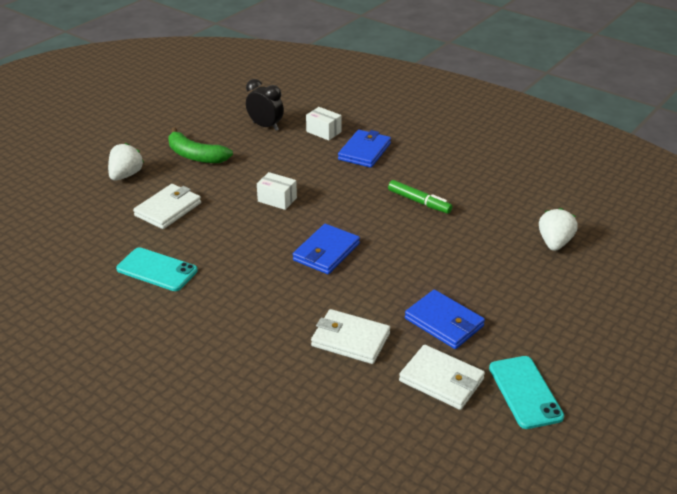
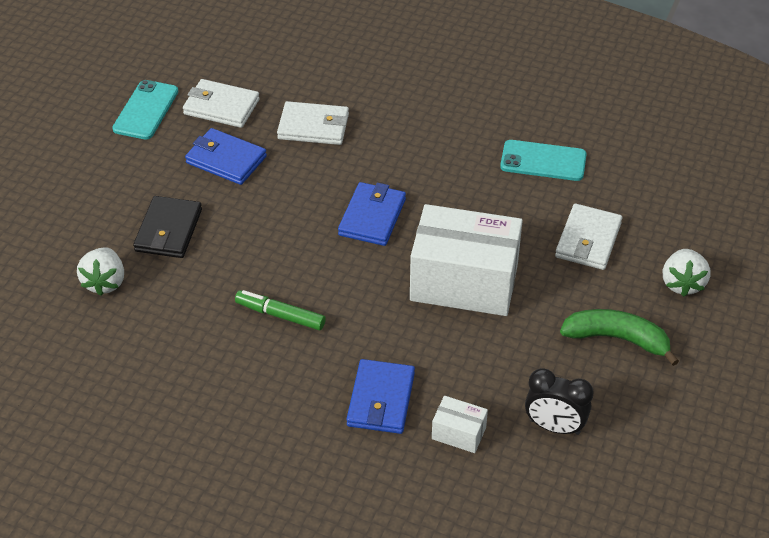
camera: 165 degrees right, 10 degrees up
white box [257,172,297,210] -> white box [410,204,523,316], size x2.32
turquoise phone [489,356,564,429] -> turquoise phone turned 45 degrees clockwise [112,80,179,140]
none -> black wallet [133,196,202,258]

